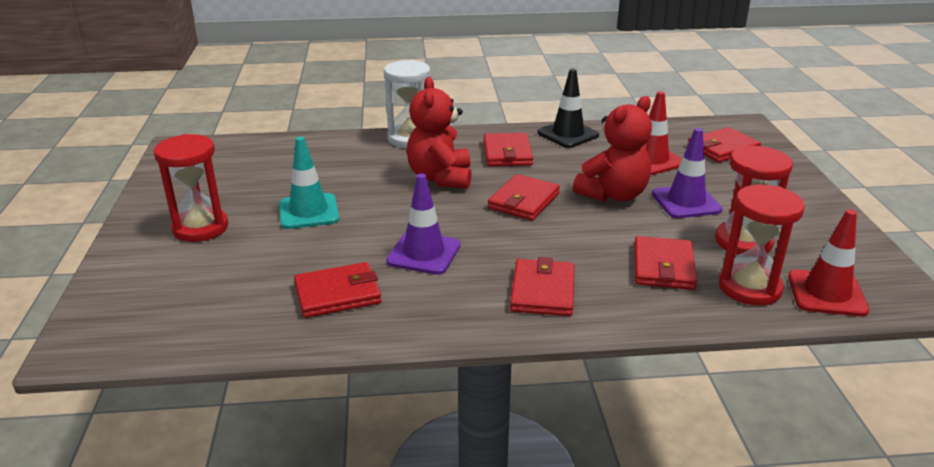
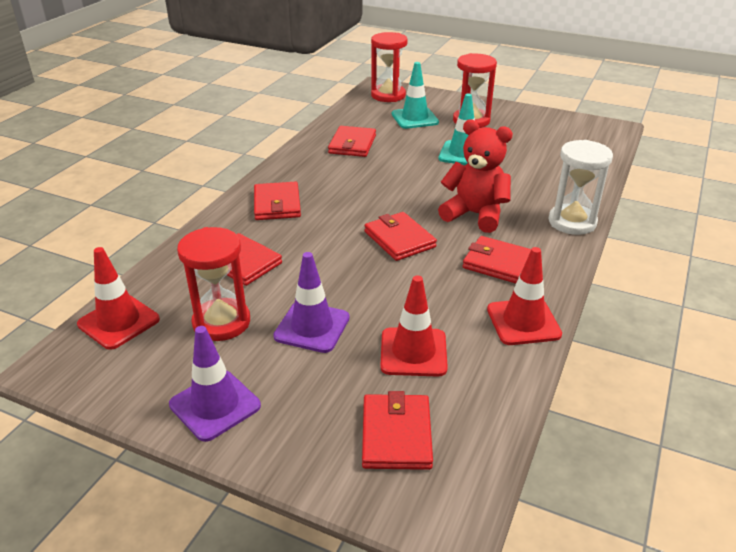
camera: 120 degrees right, 5 degrees up
purple traffic cone [386,174,460,275] -> purple traffic cone moved to [169,326,261,442]
red wallet [510,257,574,316] -> red wallet turned 45 degrees clockwise [254,182,301,220]
black traffic cone [538,69,599,148] -> red traffic cone [487,247,562,345]
red teddy bear [573,96,652,202] -> none
red hourglass [719,184,805,306] -> red hourglass moved to [371,32,408,102]
none -> turquoise traffic cone [392,62,439,129]

